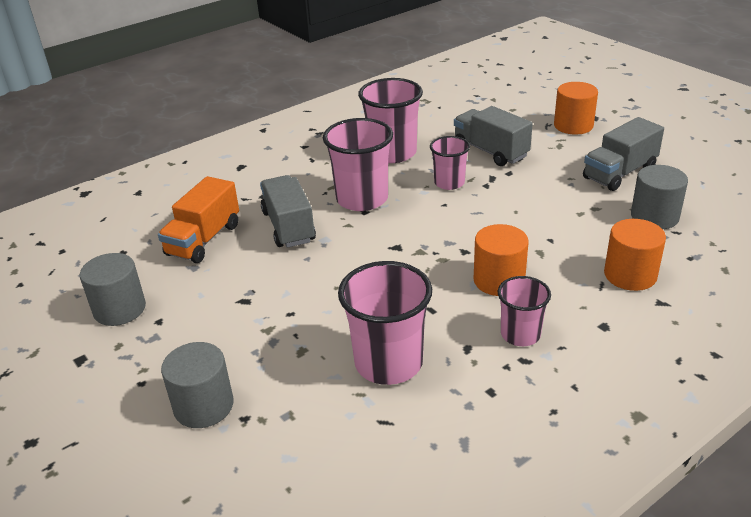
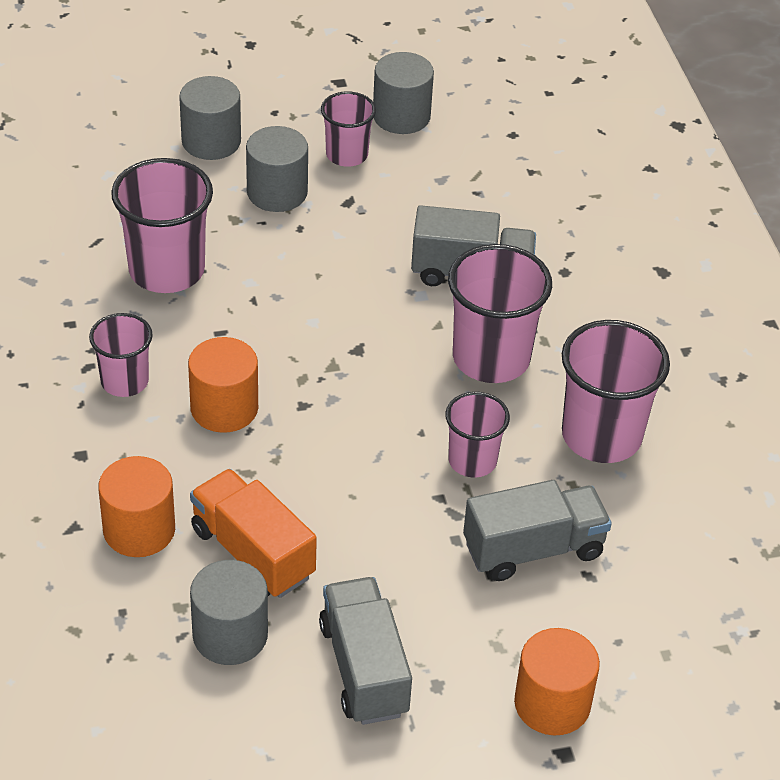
camera: 110 degrees right, 10 degrees up
orange truck [158,176,239,263] -> orange truck moved to [190,469,317,598]
none -> grey cylinder [246,126,308,212]
none -> pink cup [321,91,376,167]

